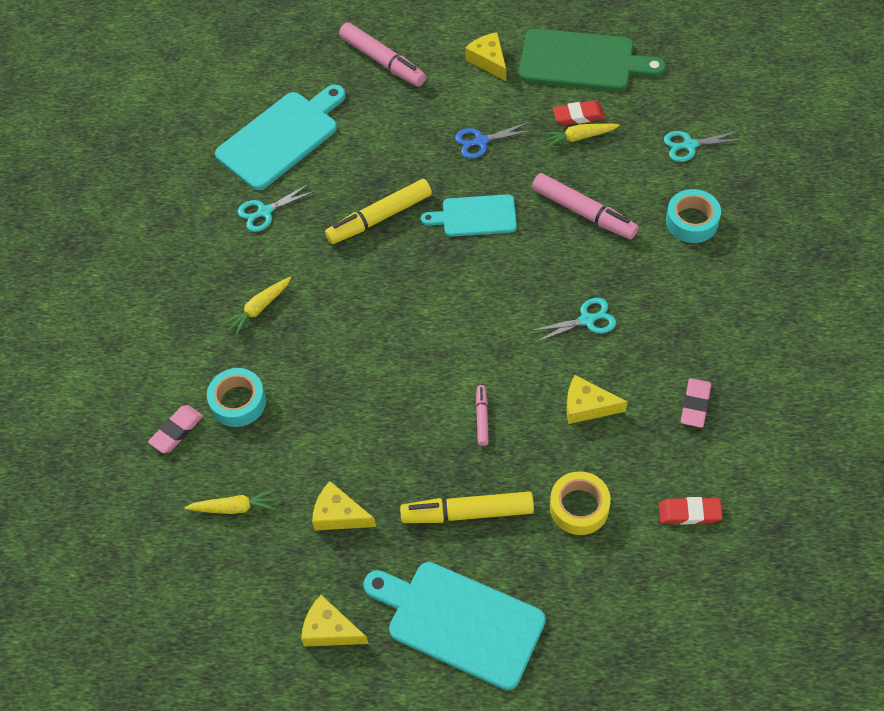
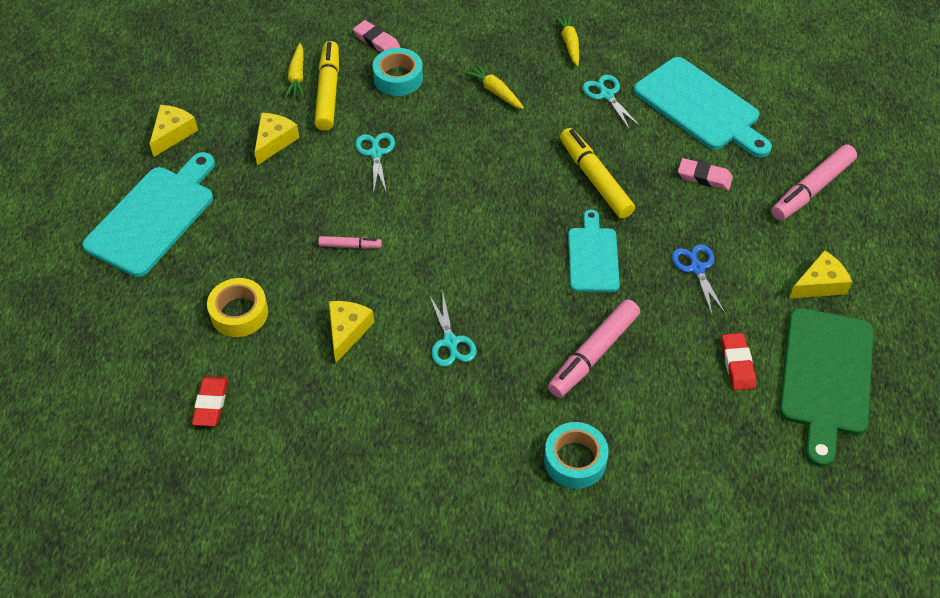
camera: 90 degrees right, 5 degrees down
yellow marker [400,492,534,523] -> yellow marker moved to [314,41,339,131]
yellow carrot [542,123,620,148] -> yellow carrot moved to [554,13,579,66]
turquoise scissors [664,131,744,162] -> turquoise scissors moved to [355,133,395,194]
pink eraser [681,378,711,428] -> pink eraser moved to [678,158,733,190]

